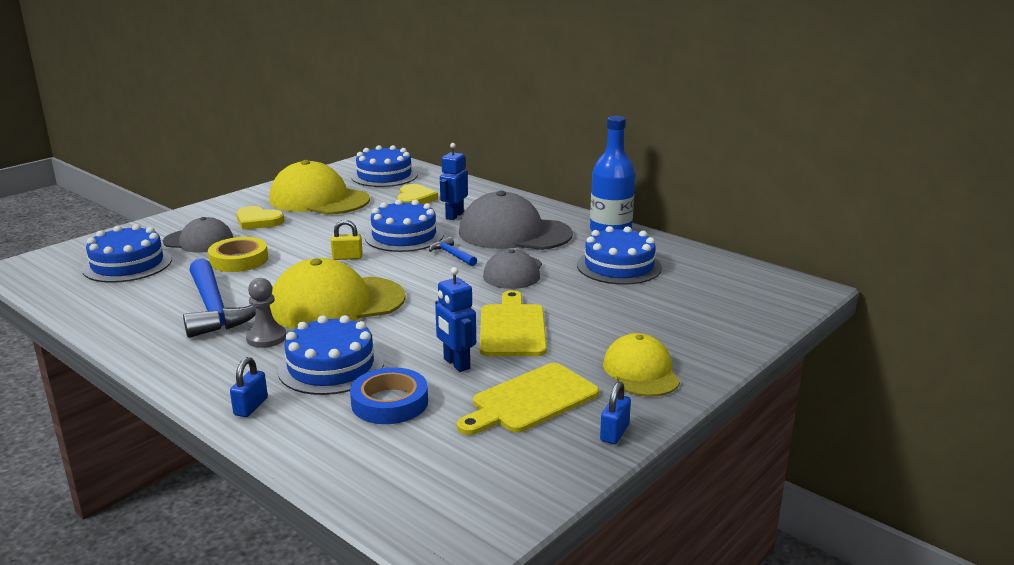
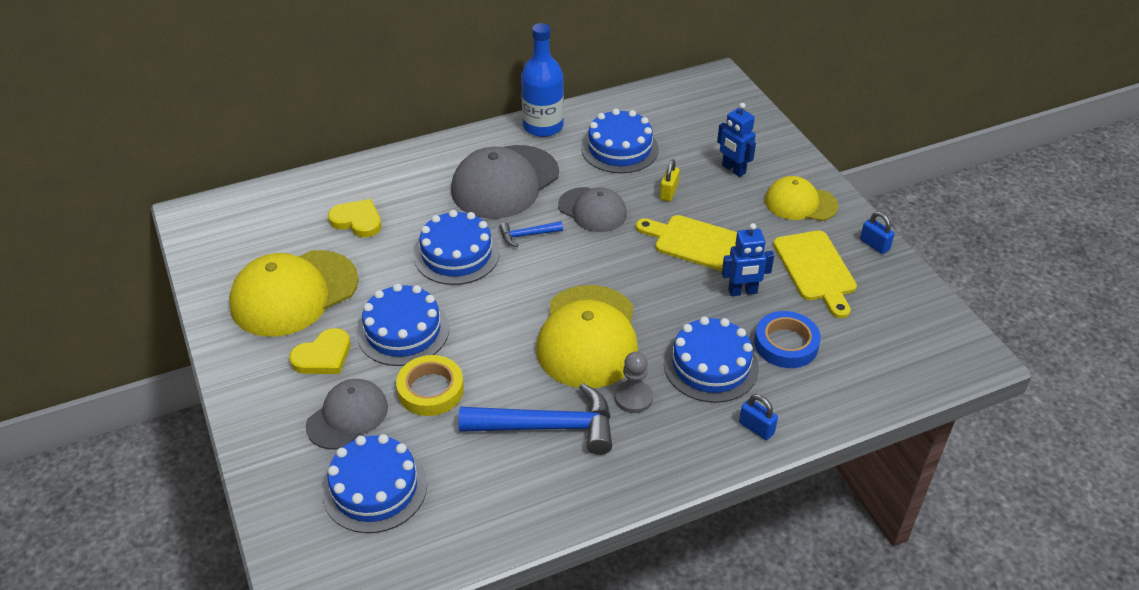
camera: 65 degrees left, 20 degrees up
yellow padlock [331,220,363,260] -> yellow padlock moved to [660,159,680,201]
blue cake [351,145,418,187] -> blue cake moved to [357,284,449,366]
blue robot [440,143,468,220] -> blue robot moved to [717,103,756,177]

